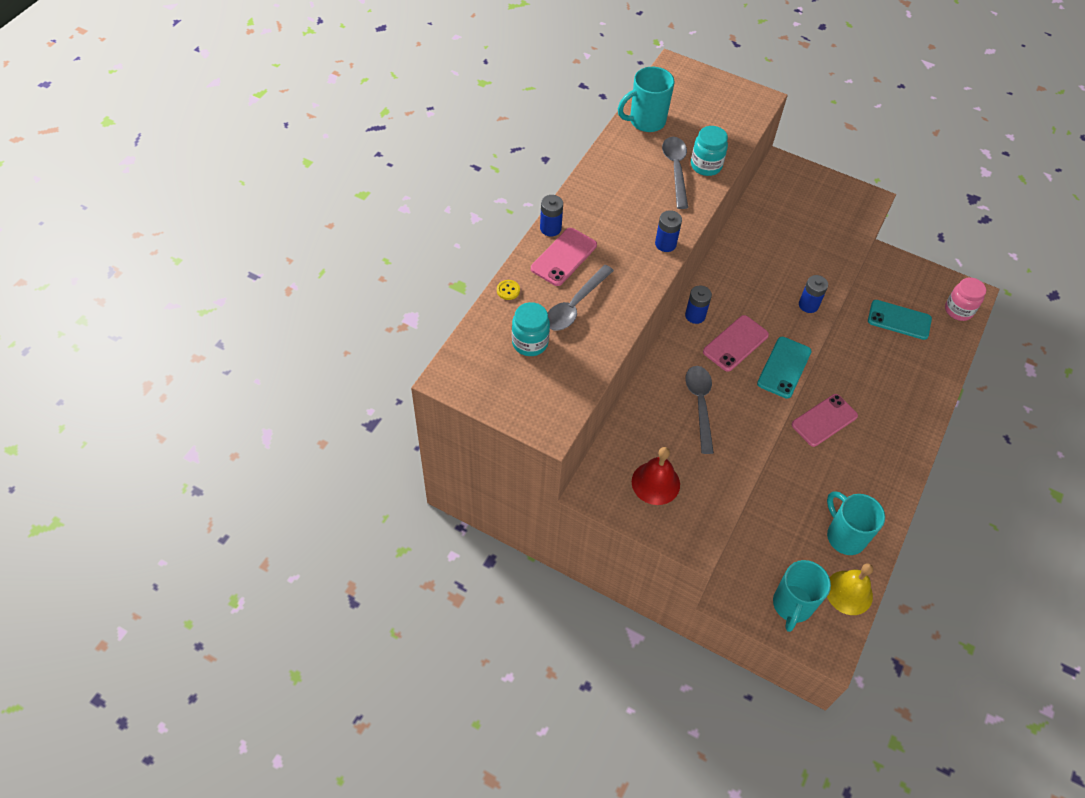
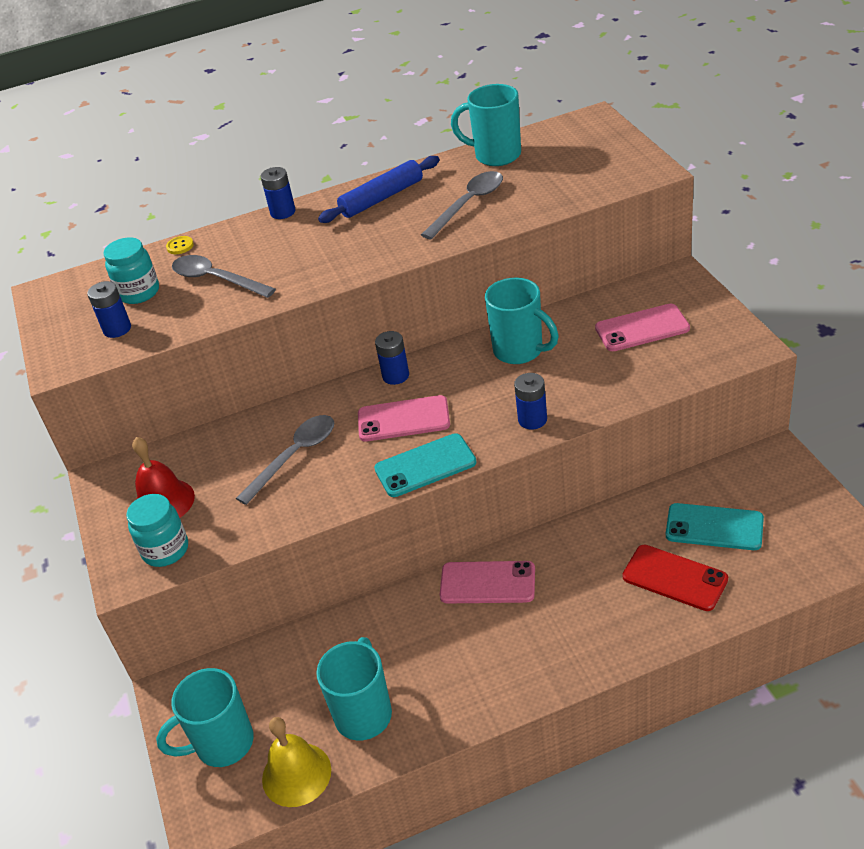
camera: 50 degrees right, 15 degrees down
pink phone [531,228,597,286] -> pink phone moved to [595,303,690,351]
grey spoon [548,265,614,331] -> grey spoon turned 45 degrees clockwise [172,255,276,298]
blue battery [655,210,682,252] -> blue battery moved to [87,281,131,338]
turquoise jar [691,126,728,176] -> turquoise jar moved to [126,494,188,567]
turquoise phone [868,300,932,340] -> turquoise phone turned 45 degrees counterclockwise [666,503,764,550]
pink jar [945,277,986,321] -> none
none -> blue rolling pin [318,156,440,223]
none -> turquoise mug [485,277,559,364]
none -> red phone [622,545,728,611]

